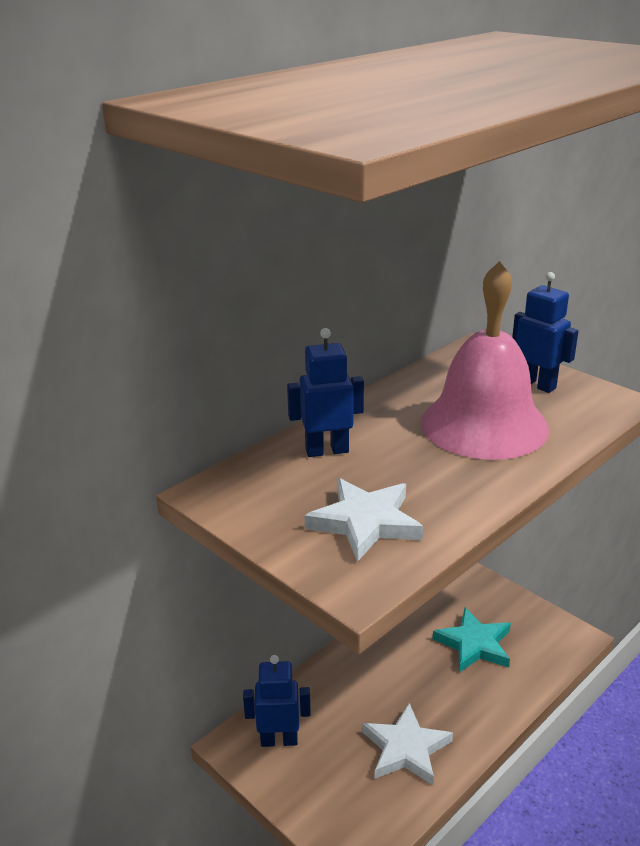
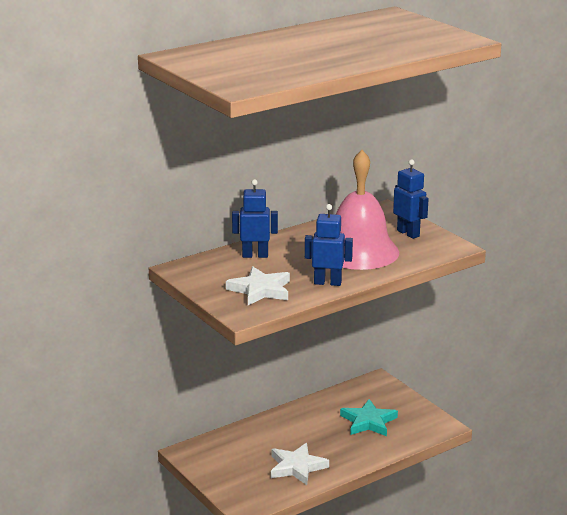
camera: 10 degrees right, 5 degrees down
blue robot [243,655,311,747] -> blue robot moved to [305,204,353,286]

